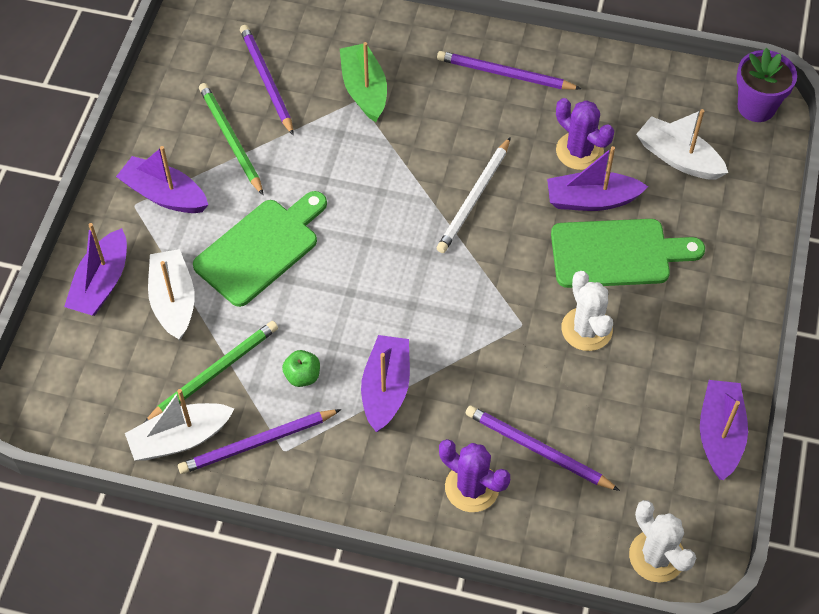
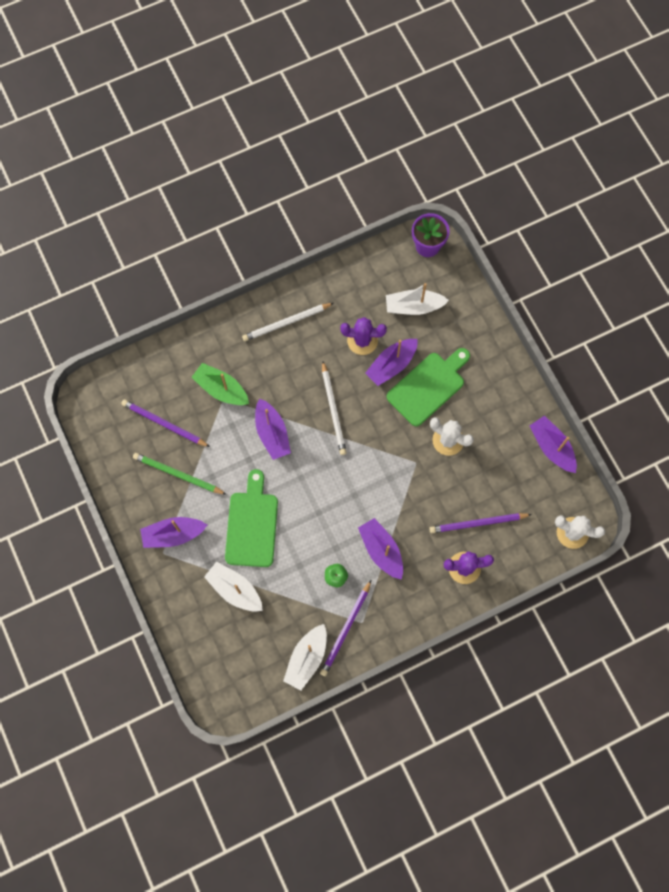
camera: 40 degrees left, 15 degrees up
purple boat [64,223,127,316] -> purple boat moved to [255,398,291,460]
green pencil [145,321,278,422] -> none
purple pencil [437,51,581,90] -> white pencil [242,303,334,341]

